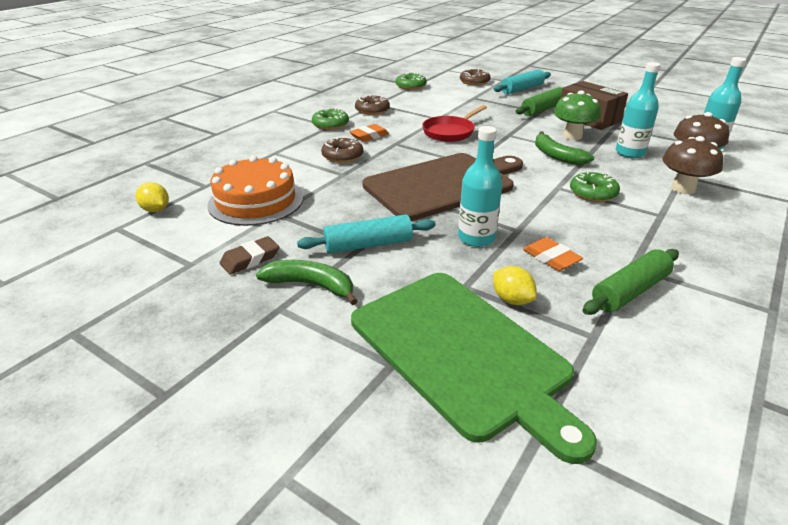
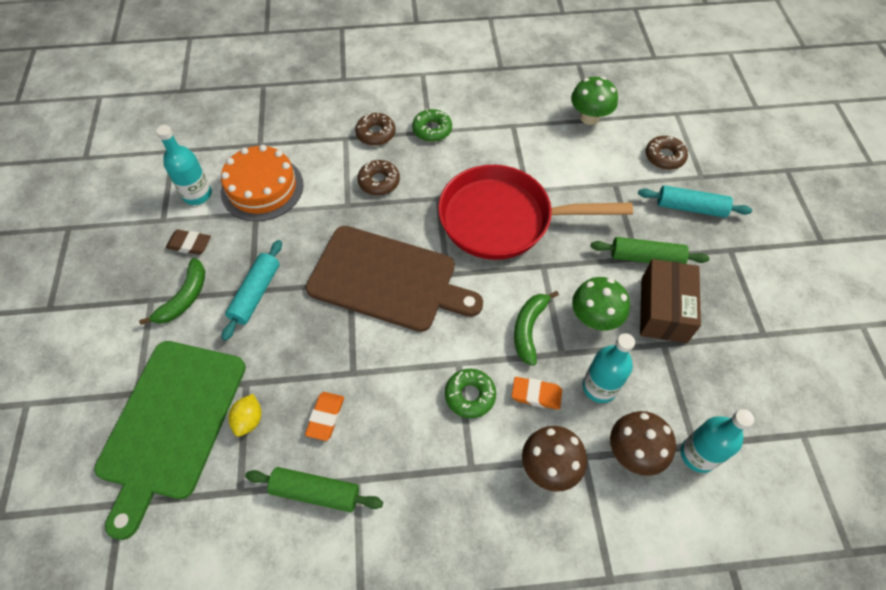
camera: 50 degrees right, 25 degrees up
yellow lemon [136,182,169,212] -> none
green banana [256,260,357,305] -> green banana turned 45 degrees clockwise [139,258,205,325]
turquoise rolling pin [297,214,436,253] -> turquoise rolling pin turned 75 degrees clockwise [222,240,282,341]
orange eraser [349,124,389,142] -> orange eraser moved to [512,377,562,410]
brown donut [355,95,390,115] -> brown donut moved to [355,113,395,146]
green donut [395,72,427,90] -> green mushroom [571,76,618,125]
red pan [422,105,487,142] -> red pan [438,165,633,260], size x1.87
turquoise bottle [458,126,503,247] -> turquoise bottle moved to [156,125,212,205]

